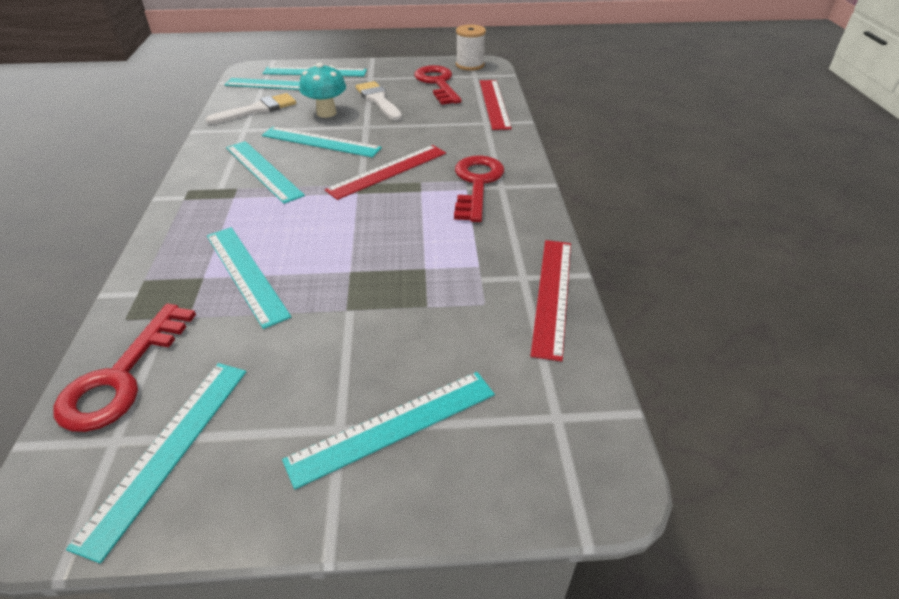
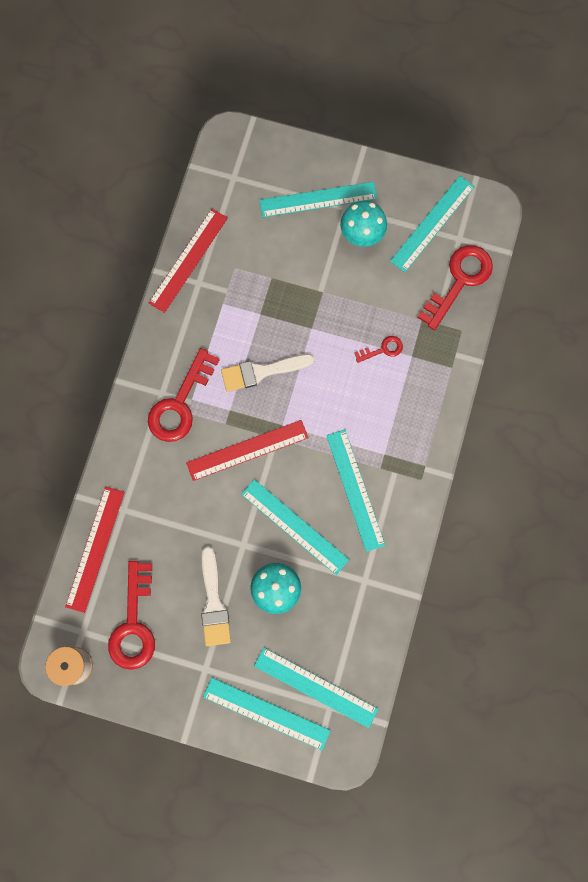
camera: 160 degrees left, 35 degrees up
white brush [206,93,296,124] -> white brush moved to [221,354,315,392]
turquoise ruler [207,227,291,329] -> red key [354,336,403,363]
none -> turquoise mushroom [340,200,387,247]

